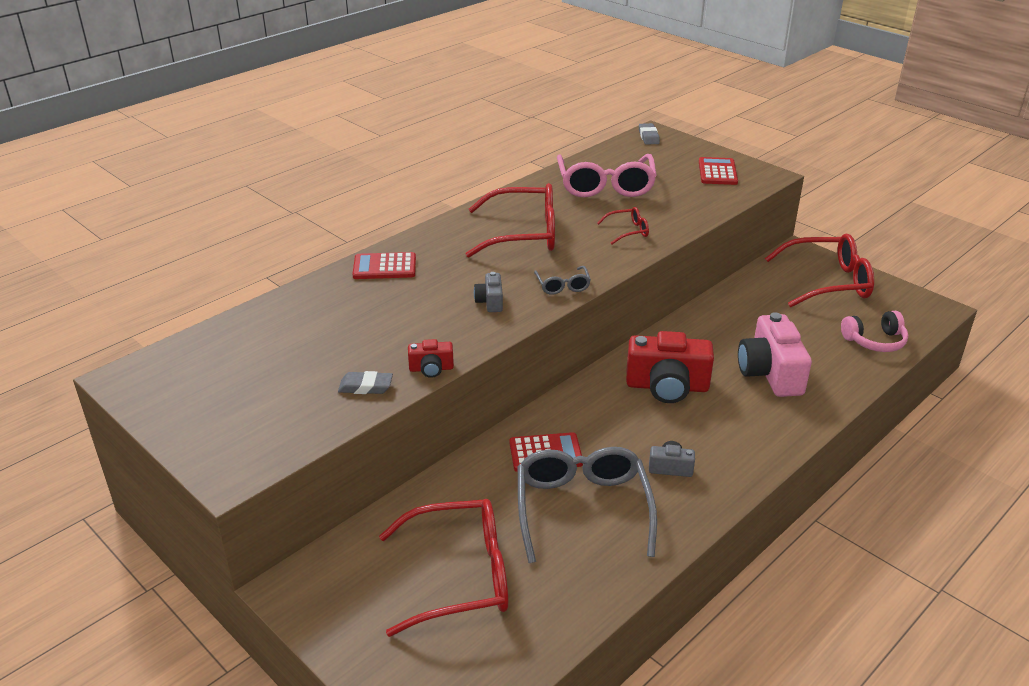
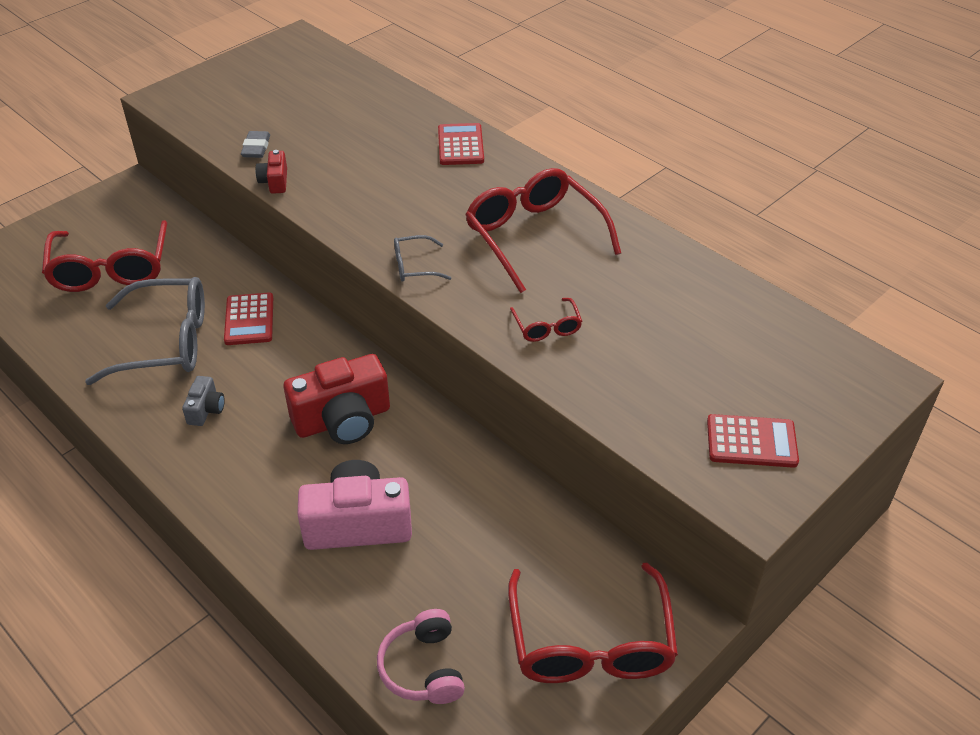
camera: 90 degrees right, 10 degrees up
red glasses [466,183,555,258] -> red glasses turned 150 degrees clockwise [465,168,621,293]
grey camera [474,272,503,312] -> none
pink glasses [557,154,657,197] -> none
red camera [626,331,714,403] -> red camera turned 120 degrees counterclockwise [284,354,390,444]
grey eraser [639,123,660,145] -> none

